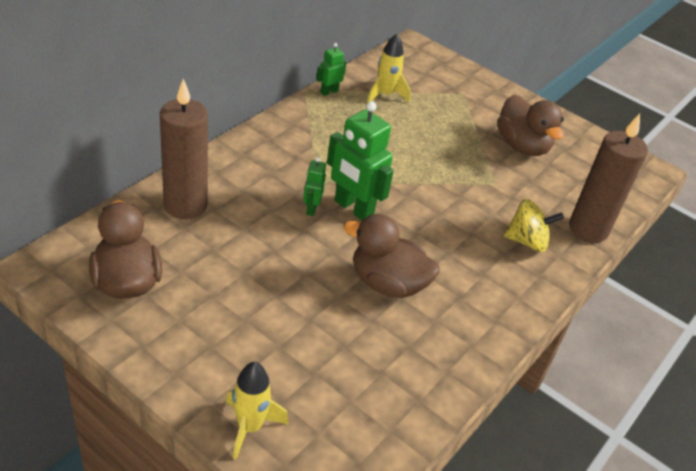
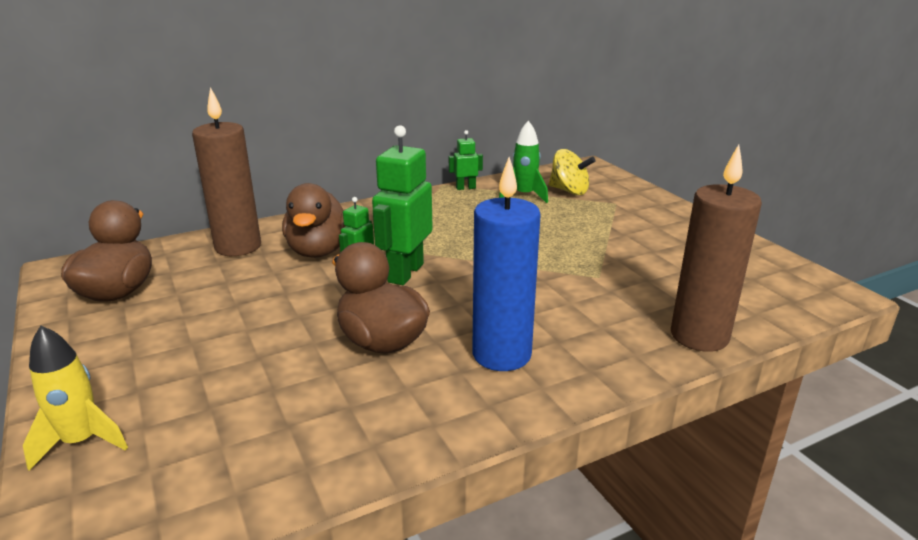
camera: 30 degrees right, 15 degrees down
green robot [327,101,394,221] -> green robot turned 45 degrees clockwise [372,125,433,285]
yellow rocket [367,34,411,103] -> green rocket [499,121,548,203]
brown duck [497,95,564,156] -> brown duck moved to [282,183,346,258]
yellow spinning top [504,199,564,252] -> yellow spinning top moved to [549,149,595,195]
none -> blue candle [472,157,541,371]

